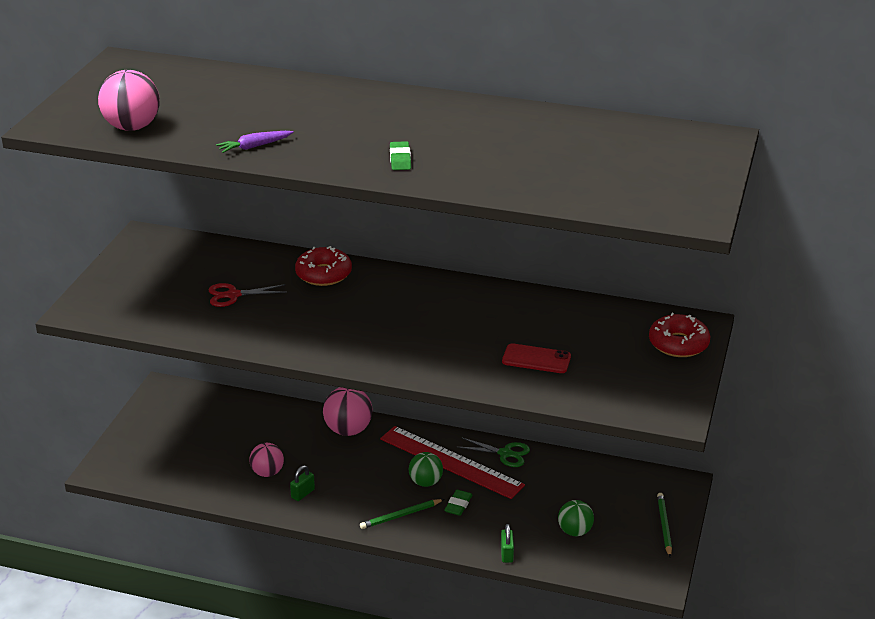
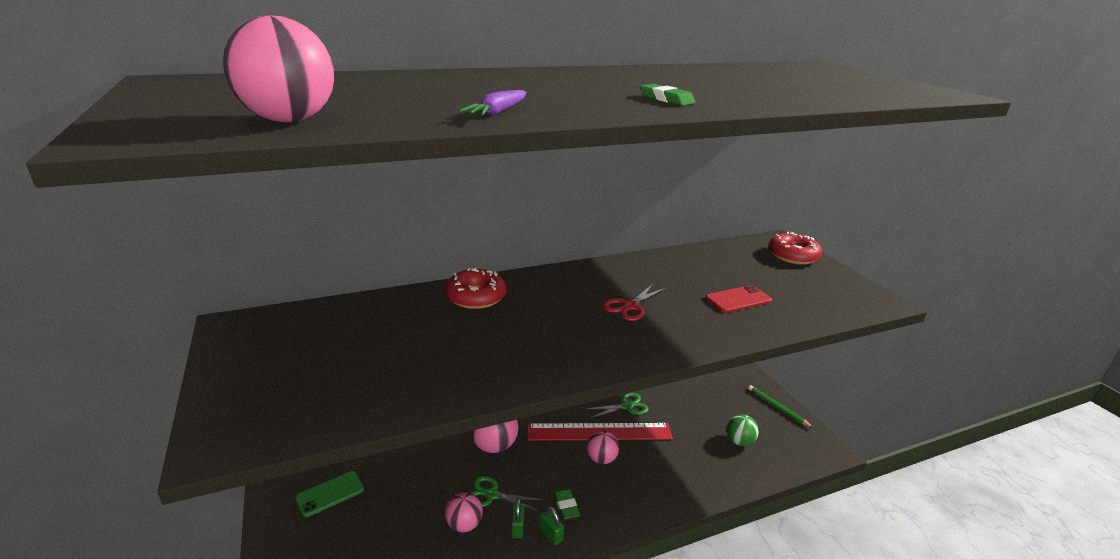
camera: 40 degrees left, 5 degrees down
red scissors [209,283,287,307] -> red scissors moved to [603,284,667,321]
green pencil [360,499,444,529] -> none
green ball [409,452,443,487] -> pink ball [587,431,619,464]
green eraser [444,490,472,516] -> green eraser moved to [553,489,580,519]
green padlock [501,524,514,563] -> green padlock moved to [539,506,564,545]
none -> green phone [295,471,364,517]
none -> green scissors [470,476,543,511]

